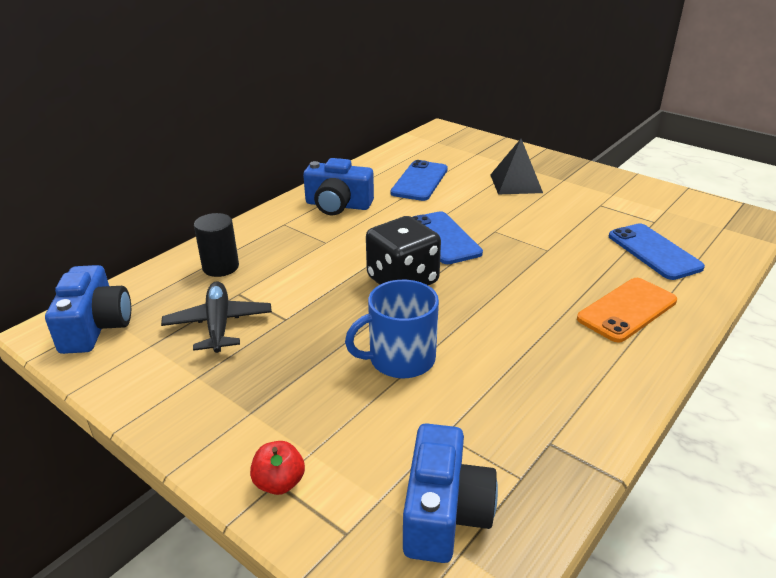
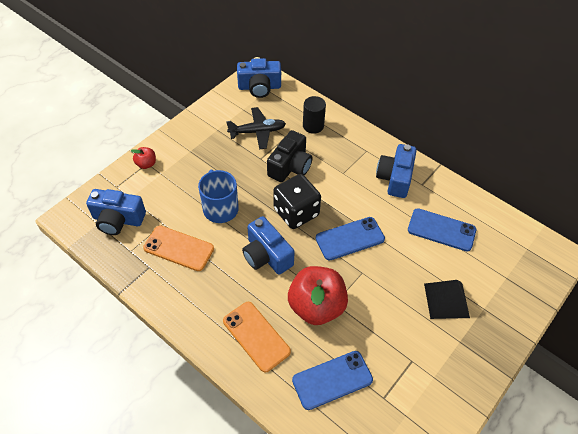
camera: 90 degrees right, 20 degrees up
none -> orange phone [143,225,214,271]
none -> blue camera [242,216,295,275]
none -> black camera [267,130,312,182]
none -> red apple [288,266,348,325]

